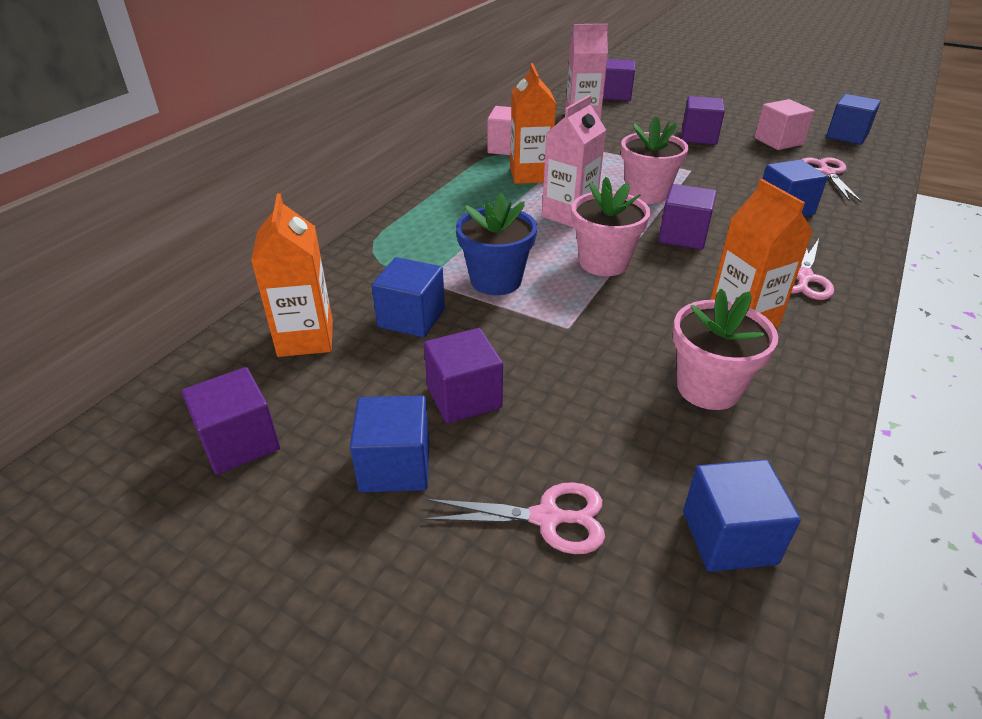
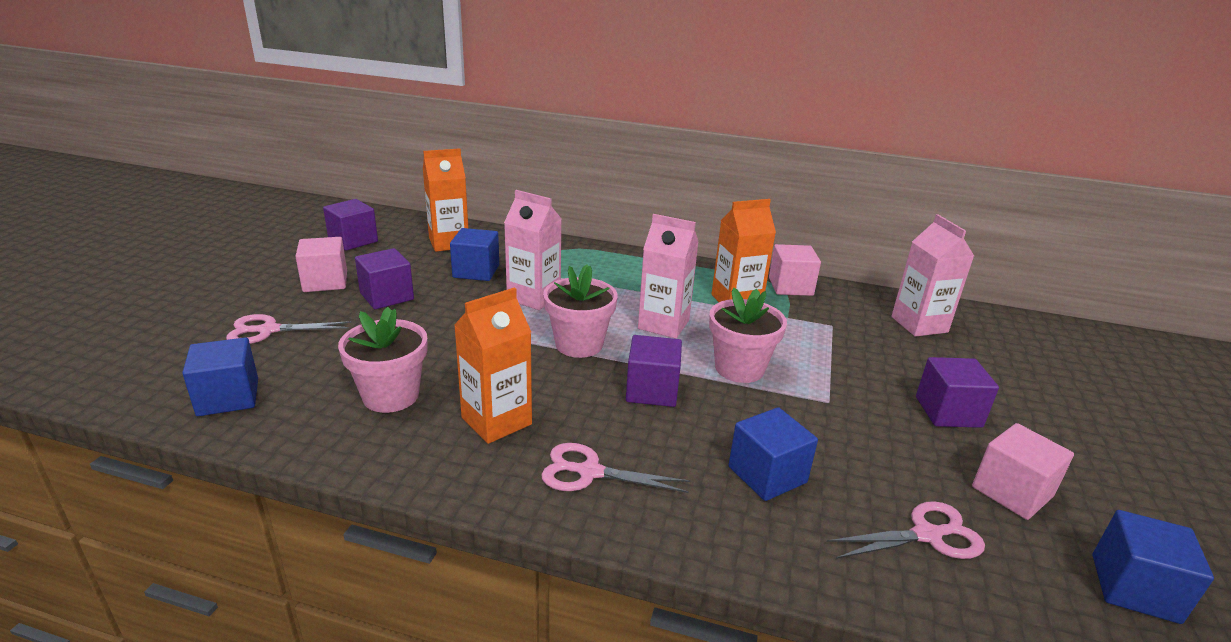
camera: 75 degrees right, 10 degrees down
blue cube [350,395,429,492] -> pink cube [295,237,347,292]
pink scissors [423,482,605,554] -> pink scissors turned 90 degrees clockwise [226,314,351,344]
blue flower pot [456,193,537,295] -> pink carton [504,190,561,310]
purple cube [603,59,636,101] -> none

